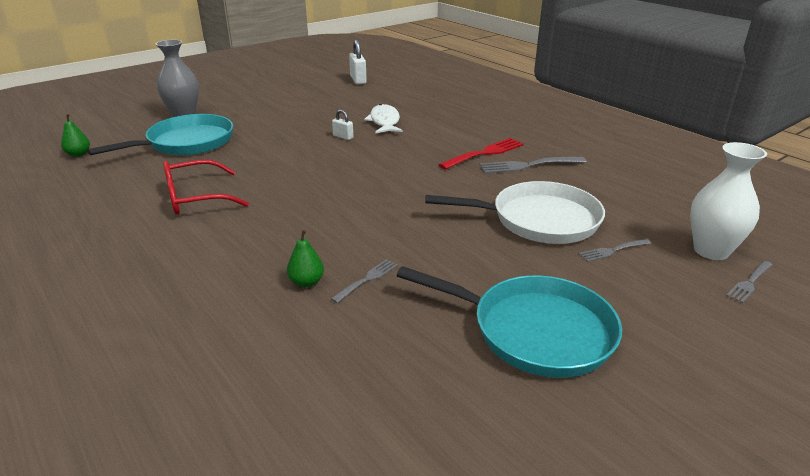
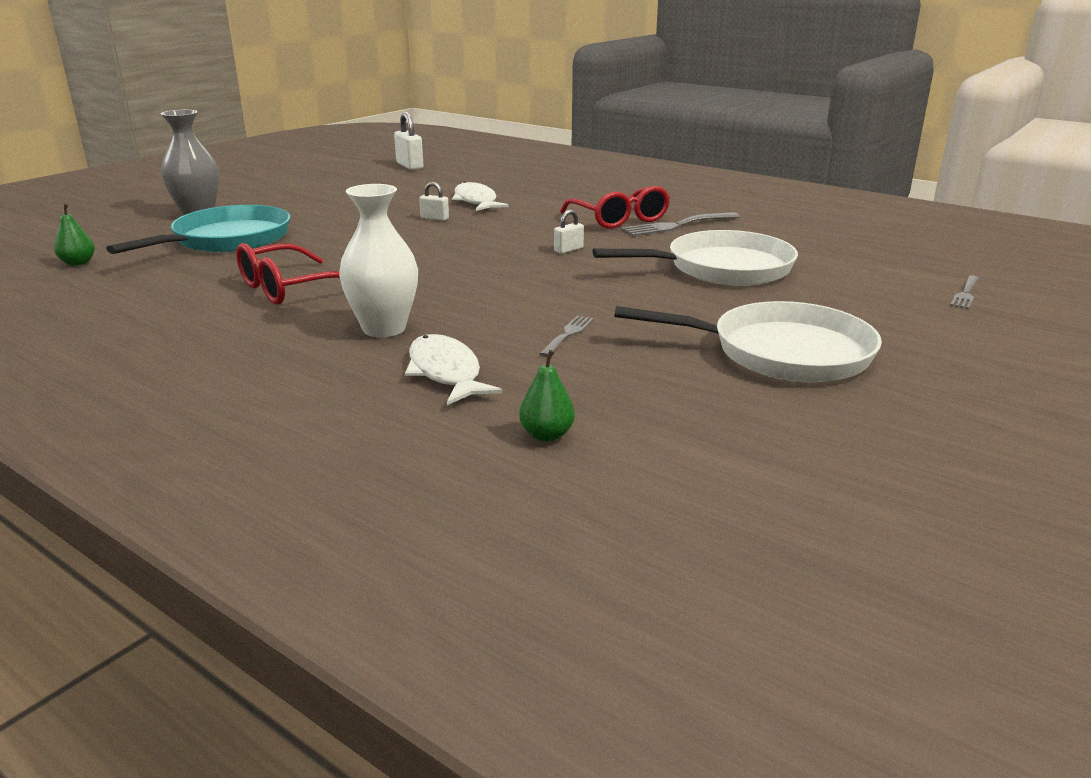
camera: 15 degrees left, 5 degrees down
green pear [287,230,324,287] -> green pear moved to [519,350,575,442]
turquoise pan [397,266,622,378] -> white pan [614,301,882,382]
red fork [439,138,524,170] -> red glasses [560,186,670,229]
grey fork [579,239,652,262] -> none
white vase [690,142,767,260] -> white vase moved to [339,184,418,337]
none -> white fish [405,334,503,405]
none -> white padlock [554,210,584,254]

